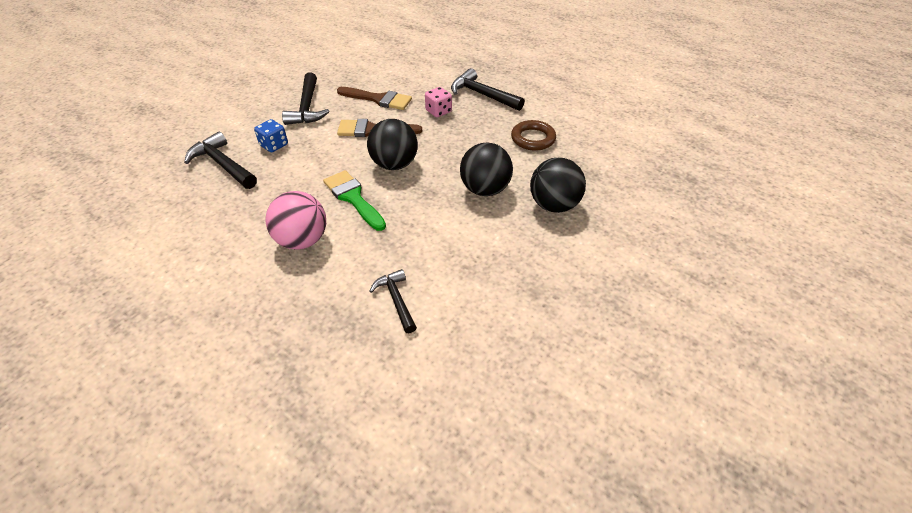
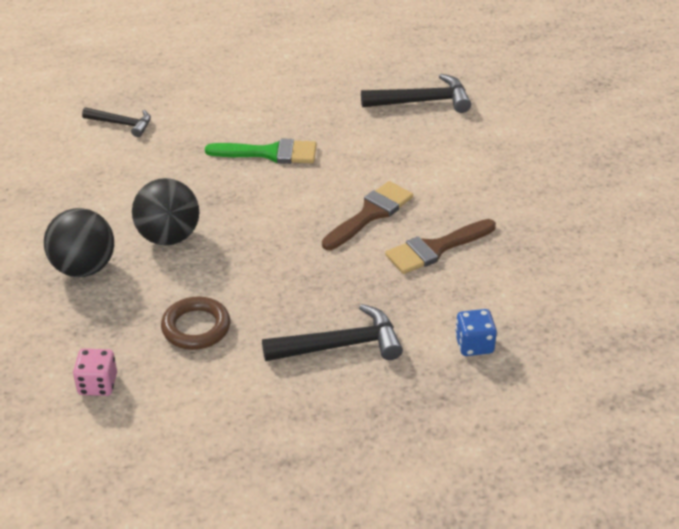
camera: 130 degrees right, 5 degrees down
blue dice [254,119,288,152] -> blue dice moved to [455,309,497,356]
pink ball [265,191,326,250] -> none
black hammer [282,72,329,125] -> none
black ball [367,119,418,170] -> none
pink dice [425,87,452,117] -> pink dice moved to [73,349,117,396]

